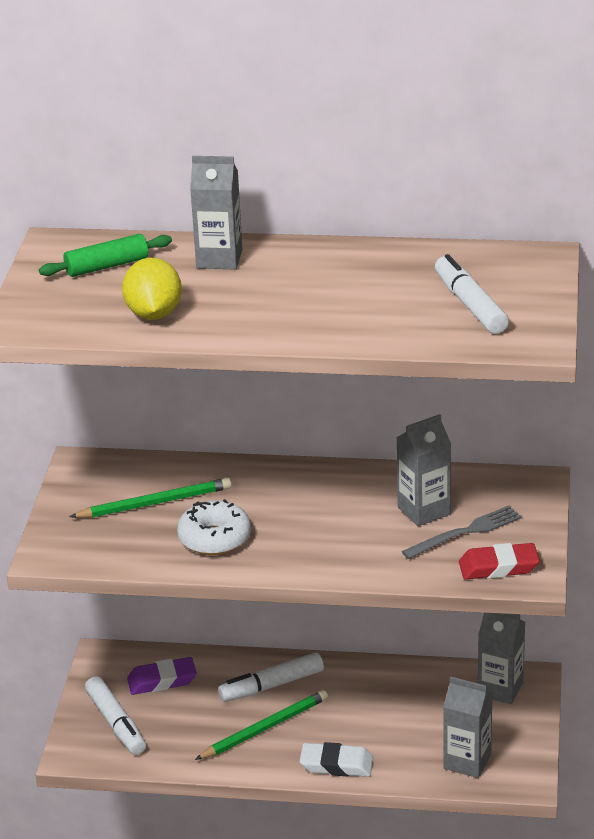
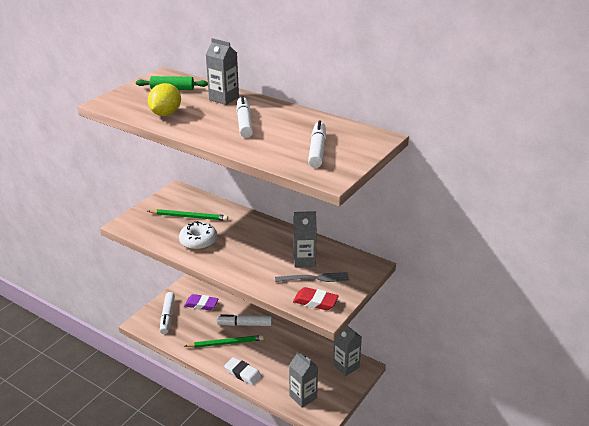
camera: 25 degrees right, 0 degrees up
none -> white marker [236,96,253,138]

